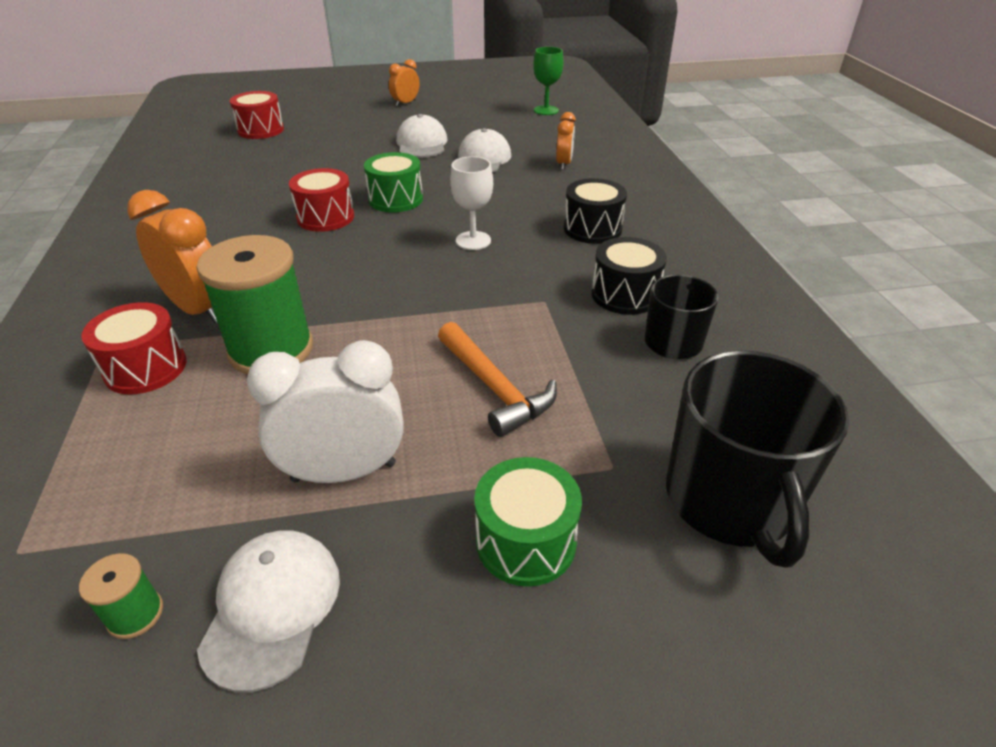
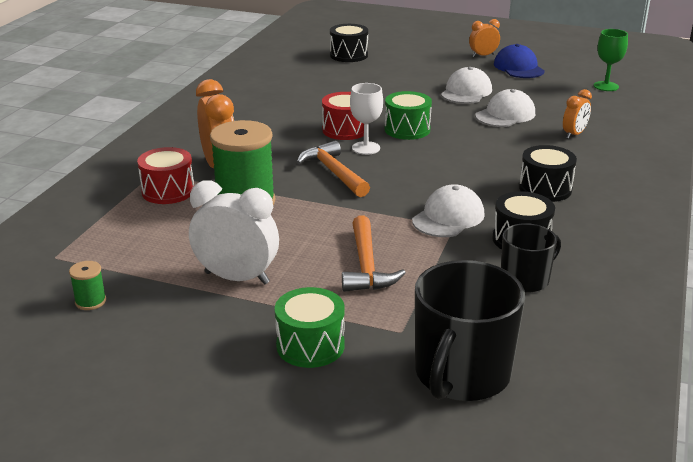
camera: 30 degrees right, 10 degrees down
white cap [197,530,340,692] -> white cap moved to [412,184,485,237]
red drum [230,91,284,139] -> black drum [330,24,368,62]
white goblet [450,156,493,250] -> white goblet moved to [350,83,383,155]
none -> orange hammer [296,140,370,197]
none -> blue cap [494,44,545,78]

